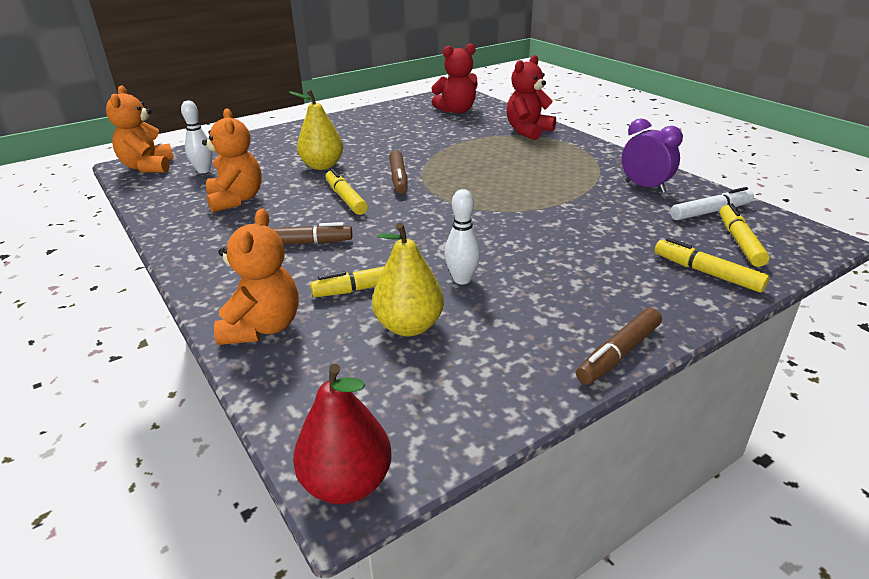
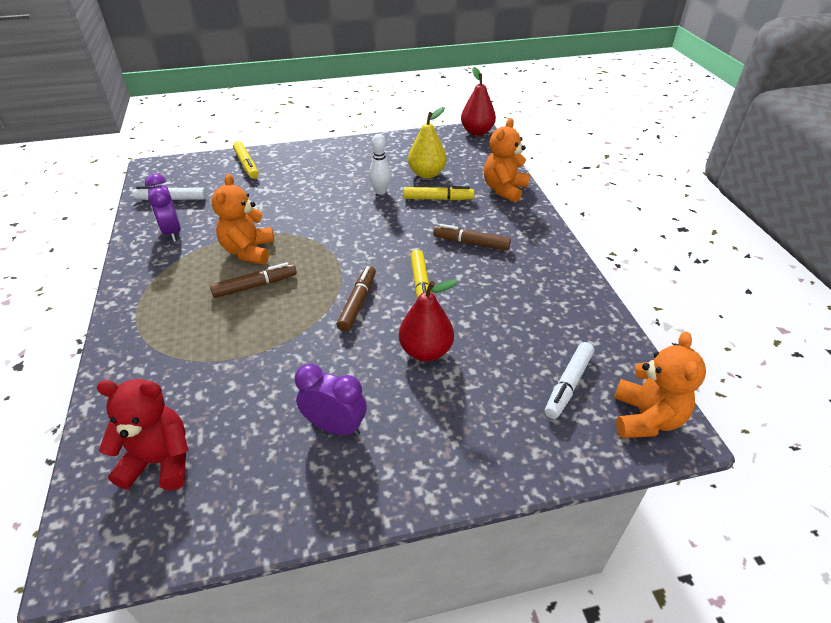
camera: 160 degrees left, 10 degrees up
white bowling pin [181,101,213,173] -> white marker [545,342,594,419]
orange teddy bear [202,108,262,212] -> orange teddy bear moved to [211,174,274,264]
yellow pear [289,90,343,170] -> red pear [399,280,458,361]
red teddy bear [506,55,556,140] -> none
brown marker [576,308,662,384] -> brown marker moved to [210,262,297,298]
yellow marker [720,203,769,267] -> none
none -> purple clock [295,364,367,436]

